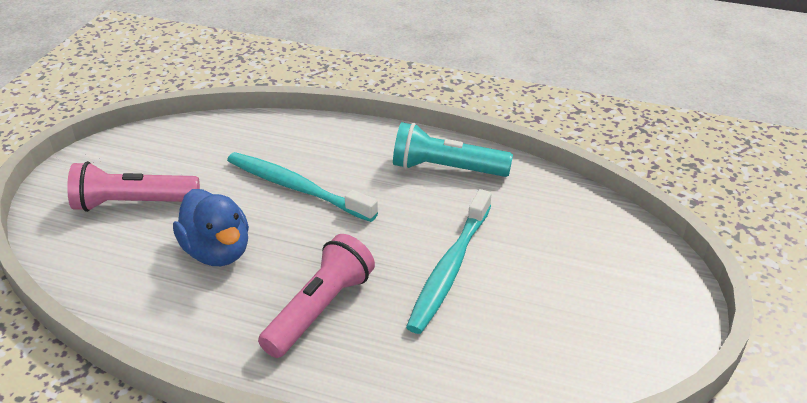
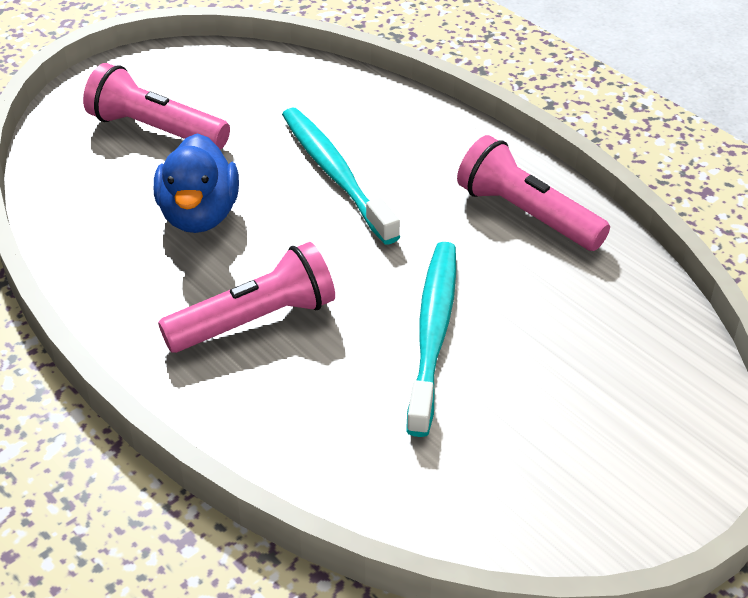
camera: 30 degrees right, 5 degrees up
turquoise flashlight [393,122,513,177] -> pink flashlight [457,135,610,251]
turquoise toothbrush [406,189,492,334] -> turquoise toothbrush turned 135 degrees clockwise [406,242,456,437]

